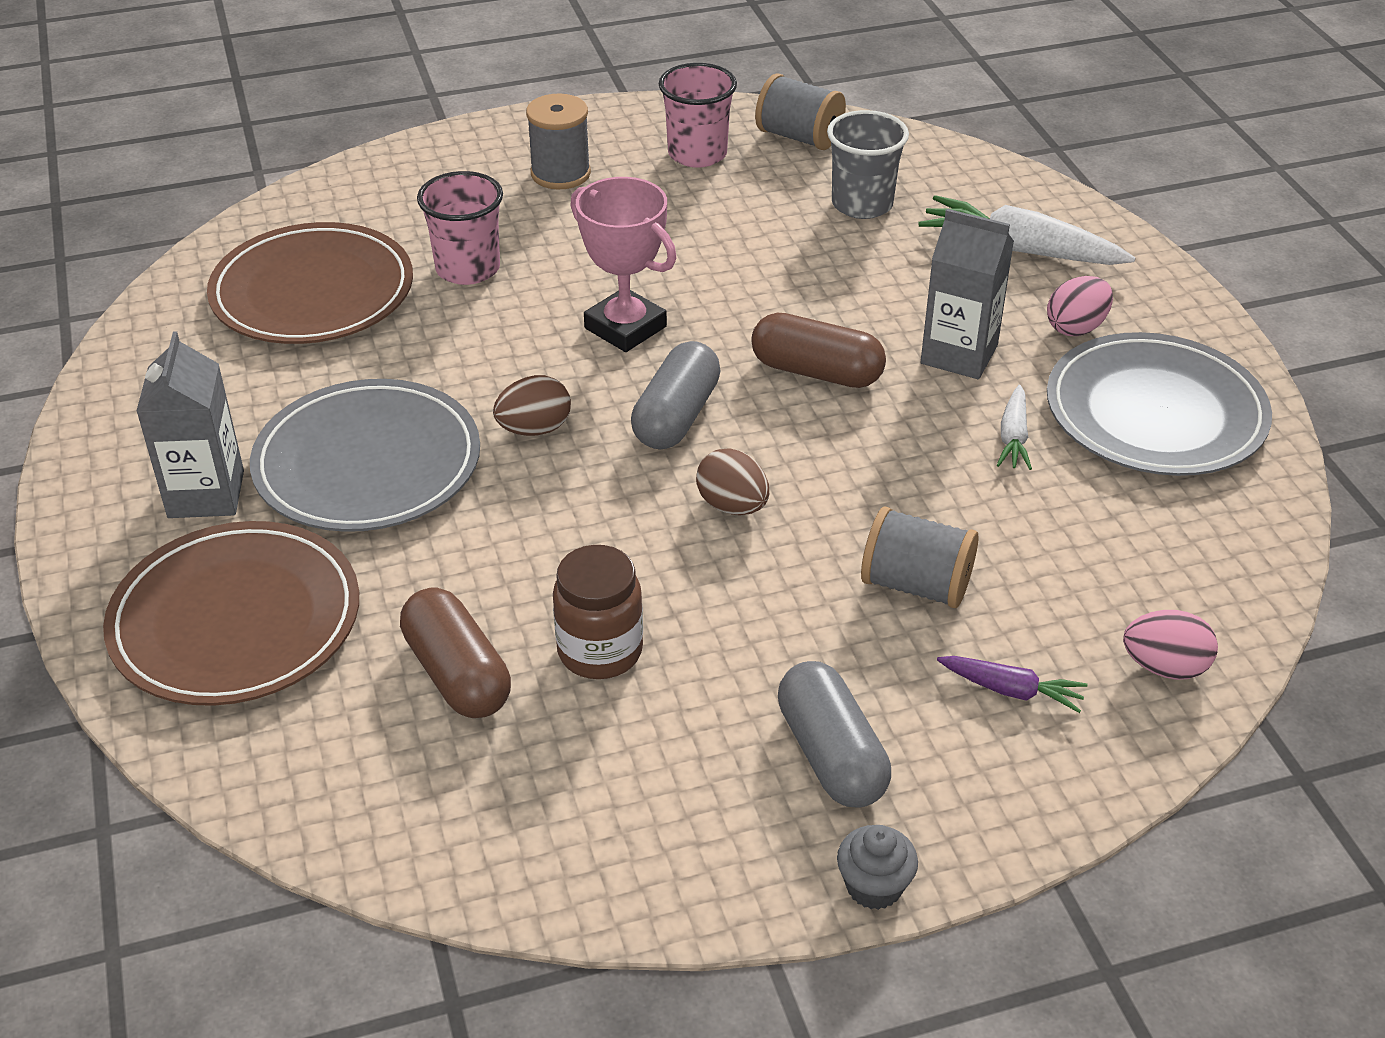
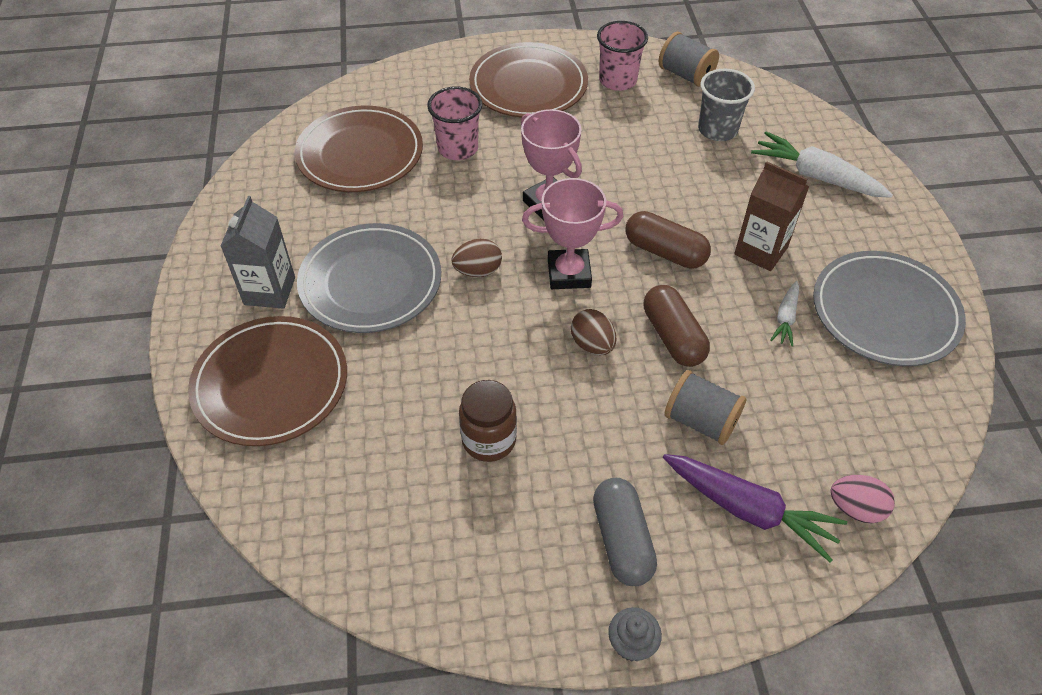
camera: 10 degrees right, 10 degrees up
brown capsule [400,588,511,718] -> brown capsule moved to [644,285,710,367]
grey spool [526,93,591,189] -> brown plate [469,42,588,118]
grey capsule [631,341,720,449] -> pink trophy [522,178,623,289]
grey carton [921,209,1014,379] -> brown carton [734,161,809,271]
purple carrot [937,656,1088,713] -> purple carrot [663,454,847,563], size x1.89
pink egg [1047,276,1113,336] -> none

